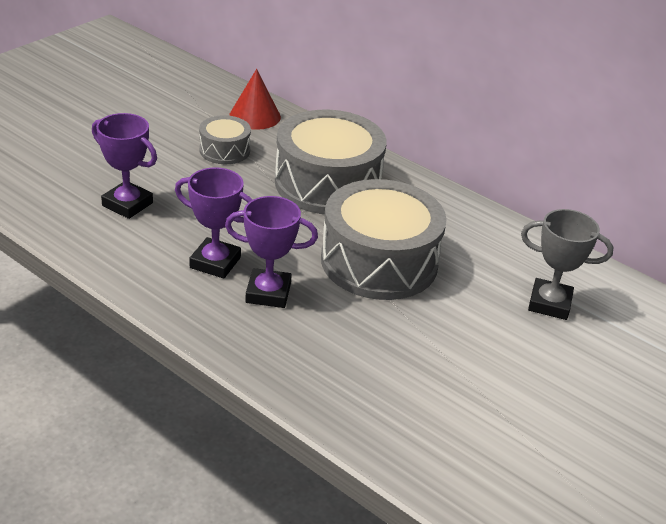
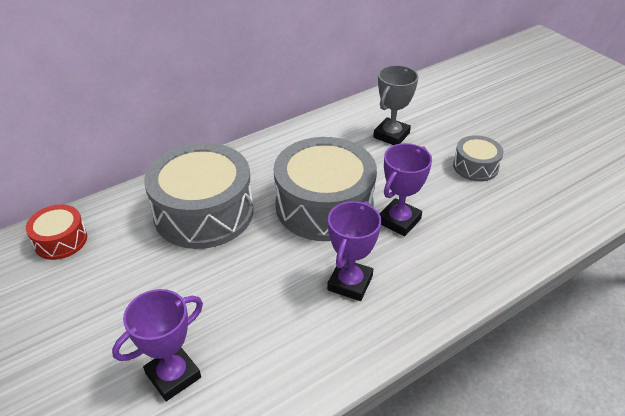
camera: 70 degrees left, 5 degrees up
purple trophy [175,167,252,278] -> purple trophy moved to [380,143,432,236]
grey drum [199,115,251,164] -> grey drum moved to [453,135,504,182]
red cone [229,69,281,130] -> red drum [26,205,87,260]

